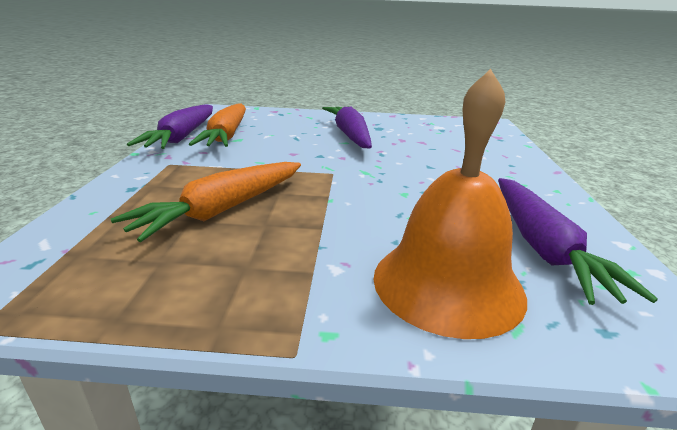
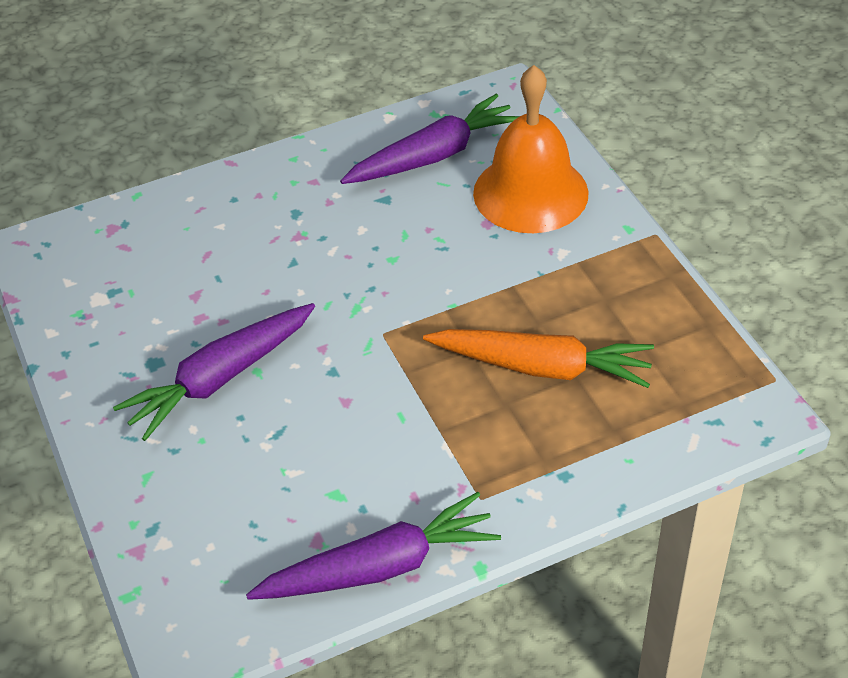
camera: 115 degrees left, 20 degrees up
orange carrot [189,103,246,147] -> none

